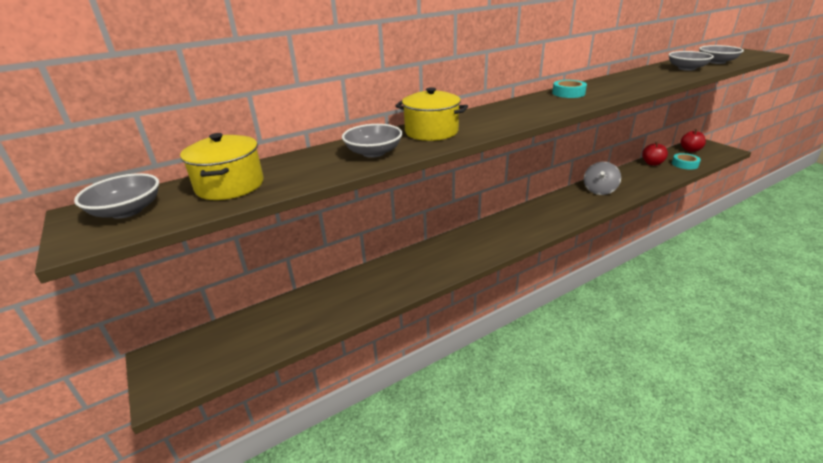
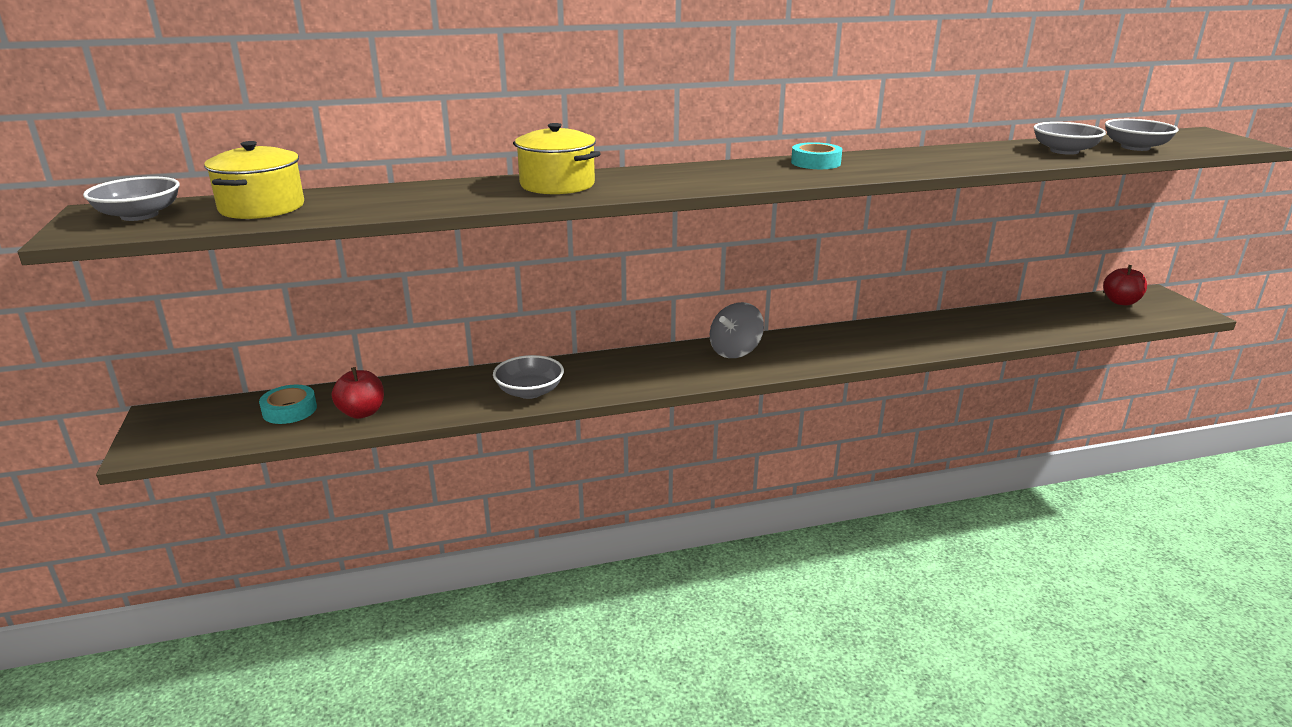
camera: 15 degrees right, 5 degrees down
grey bowl [342,124,402,158] -> grey bowl moved to [493,355,564,399]
grey spinning top [584,162,621,195] -> grey spinning top moved to [710,302,764,358]
red apple [642,142,668,166] -> red apple moved to [332,367,384,419]
turquoise tape [672,153,701,170] -> turquoise tape moved to [259,385,317,424]

